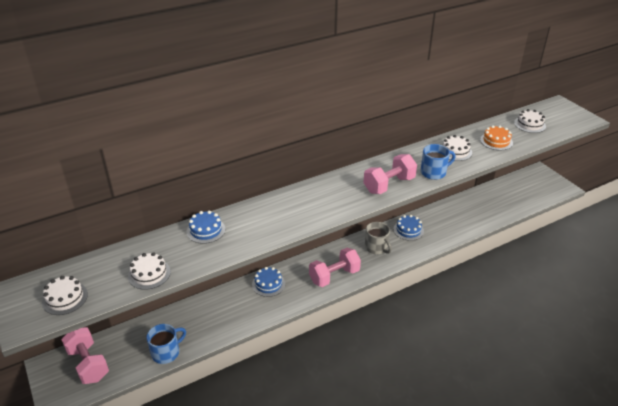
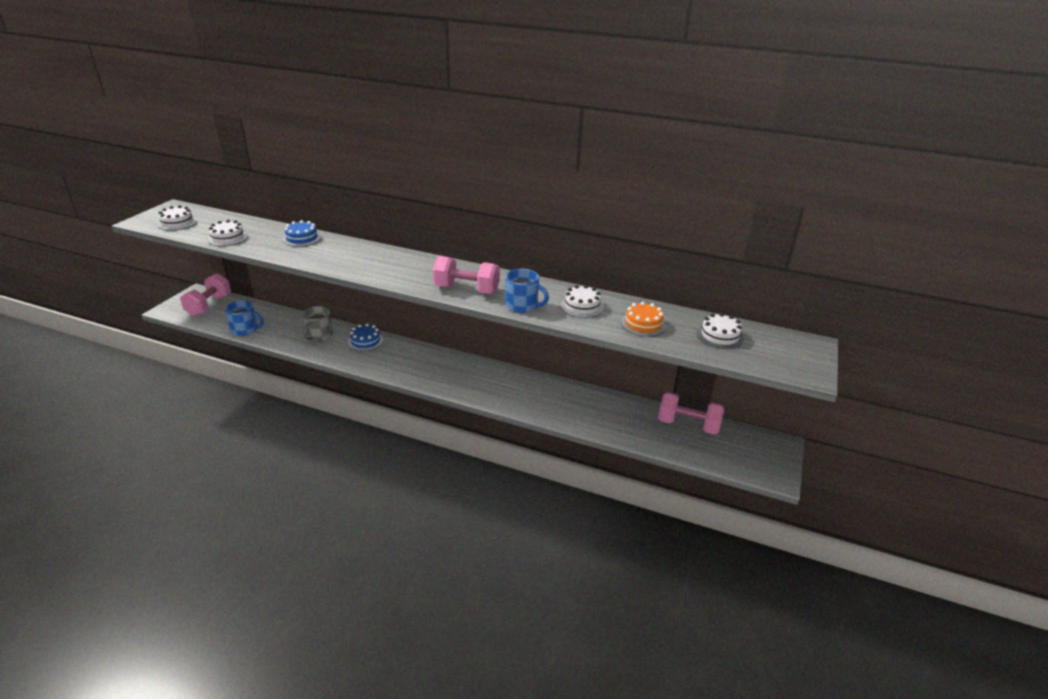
camera: 50 degrees right, 5 degrees down
pink dumbbell [309,248,361,287] -> pink dumbbell moved to [658,392,724,434]
grey mug [365,222,392,254] -> grey mug moved to [302,306,333,342]
blue cake [393,215,424,241] -> none

